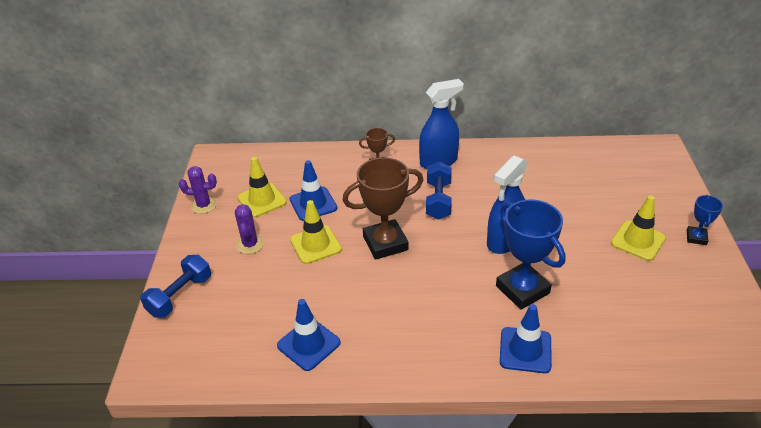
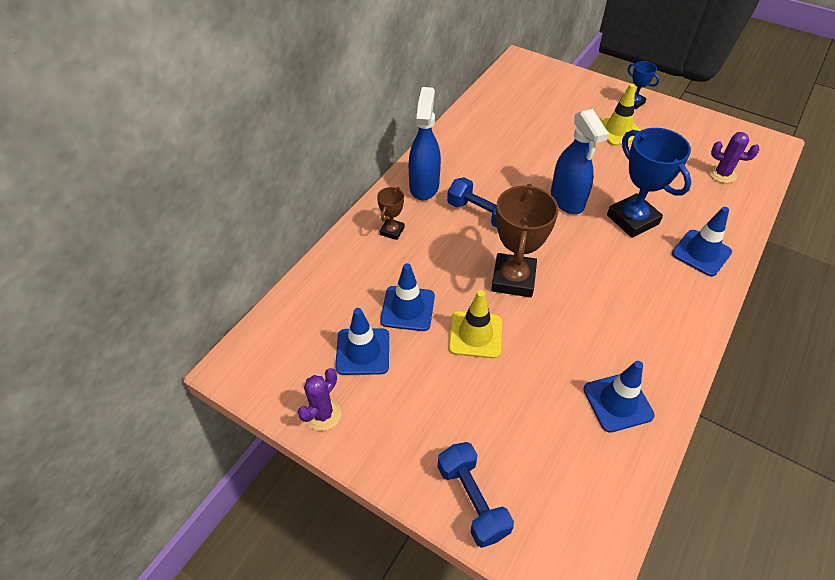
camera: 60 degrees left, 10 degrees up
purple cactus [235,204,264,254] -> purple cactus moved to [709,132,759,183]
yellow traffic cone [238,157,287,217] -> blue traffic cone [335,308,389,375]
blue trophy [496,200,566,310] -> blue trophy turned 60 degrees clockwise [607,128,691,238]

